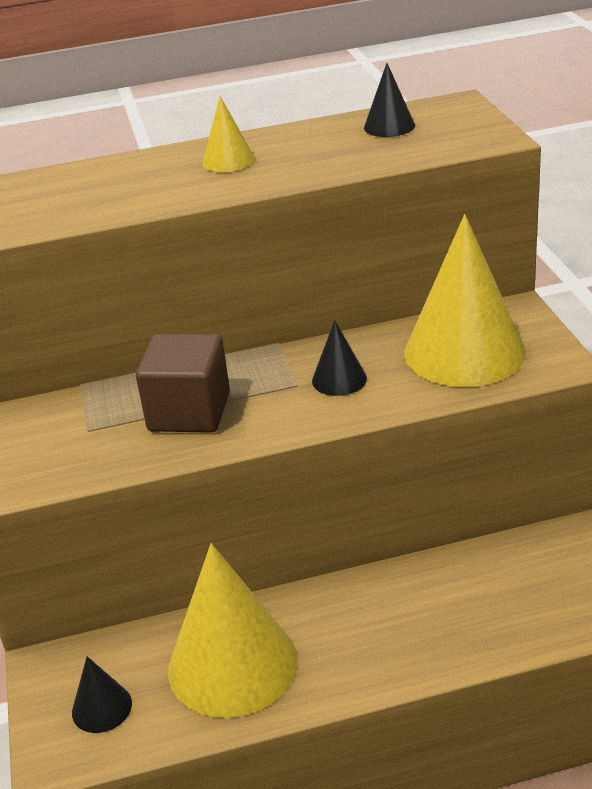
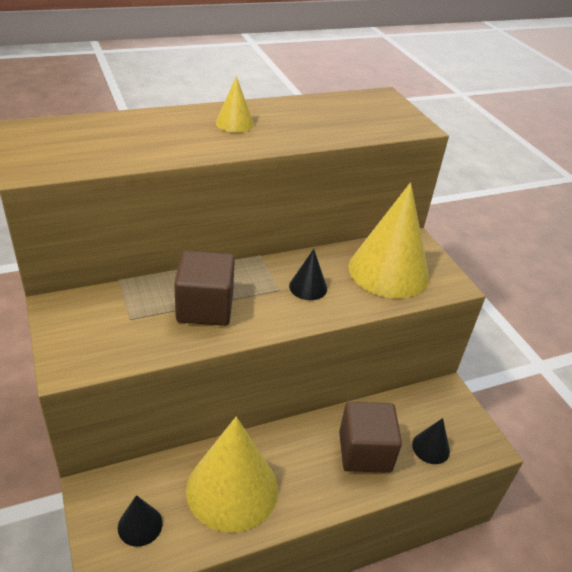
camera: 15 degrees left, 5 degrees up
black cone [364,63,415,137] -> black cone moved to [412,418,450,464]
none -> brown cube [339,402,402,473]

